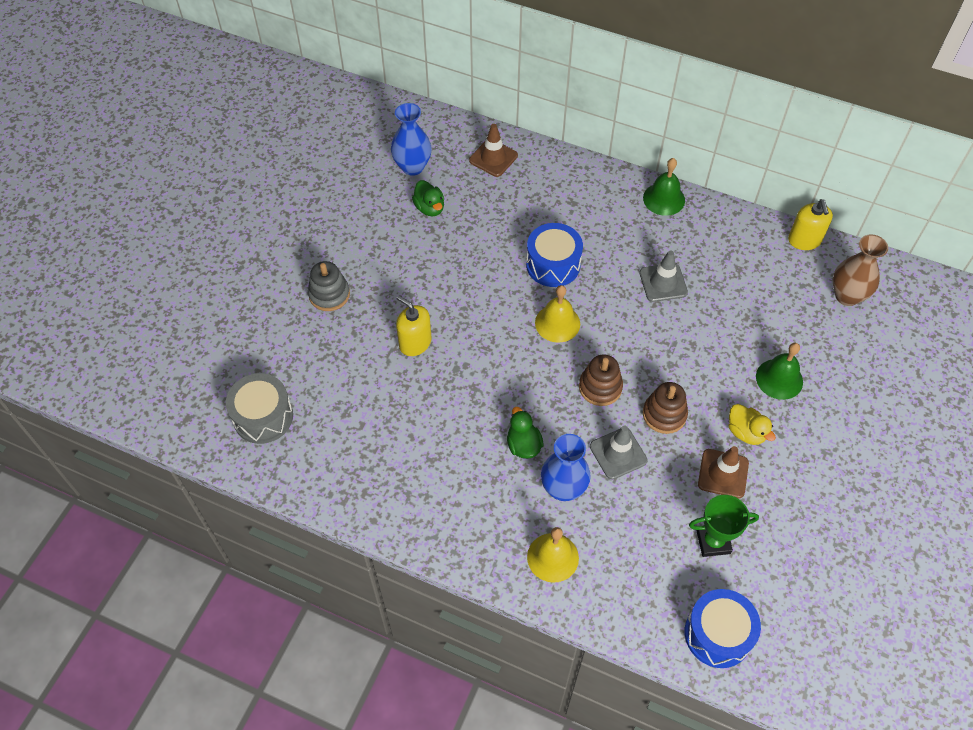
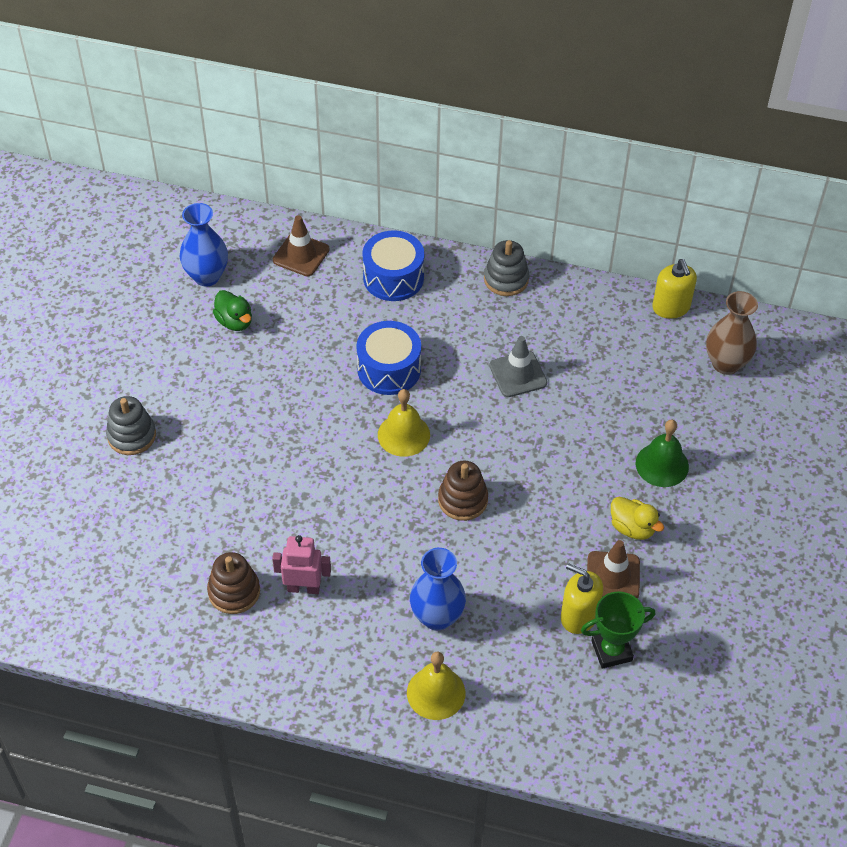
camera: 10 degrees left, 5 degrees down
grey drum [226,373,293,444] -> none
yellow soap dispenser [396,296,431,356] -> yellow soap dispenser moved to [561,563,603,634]
green duck [507,407,544,459] -> none
grey traffic cone [590,426,648,480] -> none
green bell [643,158,685,216] -> grey stacking toy [484,240,529,296]
brown stacking toy [643,382,688,434] -> brown stacking toy moved to [207,552,260,614]
blue drum [685,589,761,668] -> blue drum moved to [362,230,424,301]
none -> pink robot [272,535,331,594]

